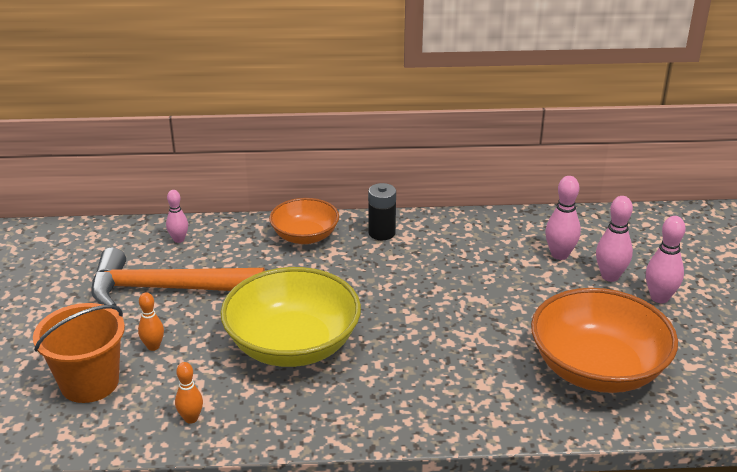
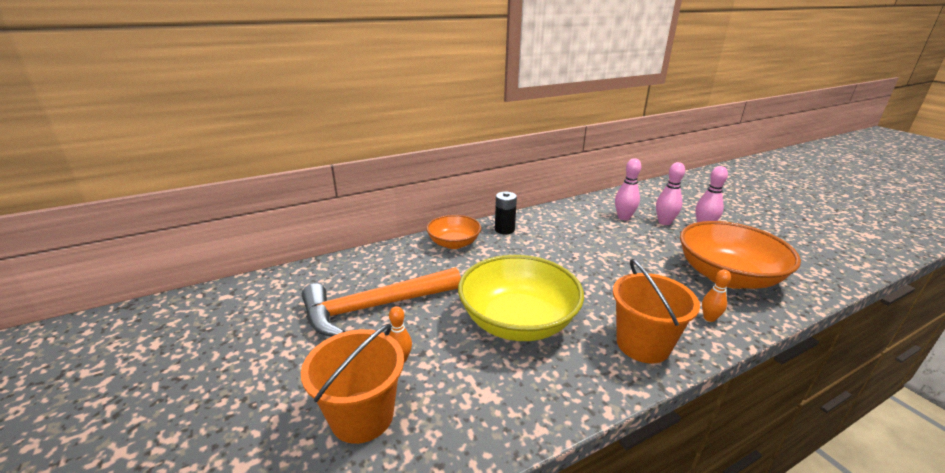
camera: 25 degrees left, 5 degrees down
pink bowling pin [166,190,188,243] -> none
orange bowling pin [175,362,203,424] -> orange bowling pin moved to [702,269,731,322]
none -> orange bucket [613,259,700,363]

